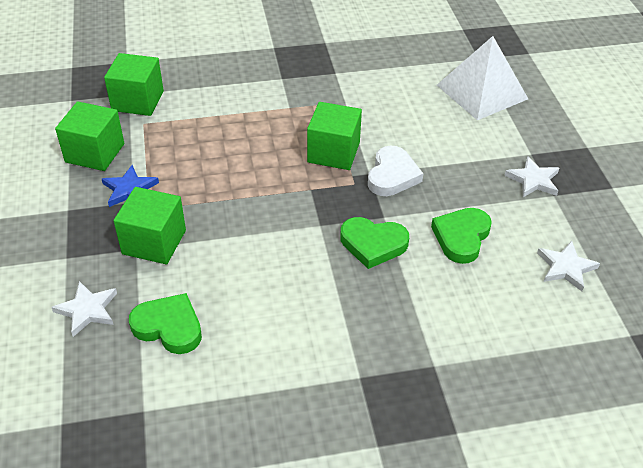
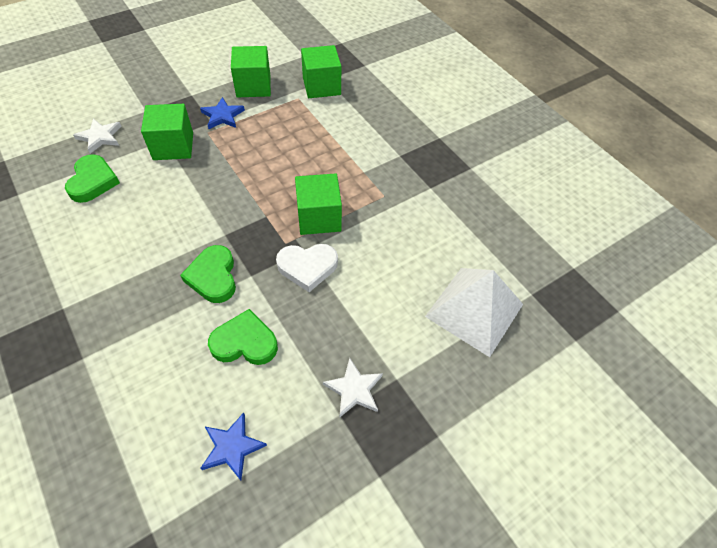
camera: 65 degrees right, 10 degrees up
white star [537,241,600,291] -> blue star [200,412,267,480]

